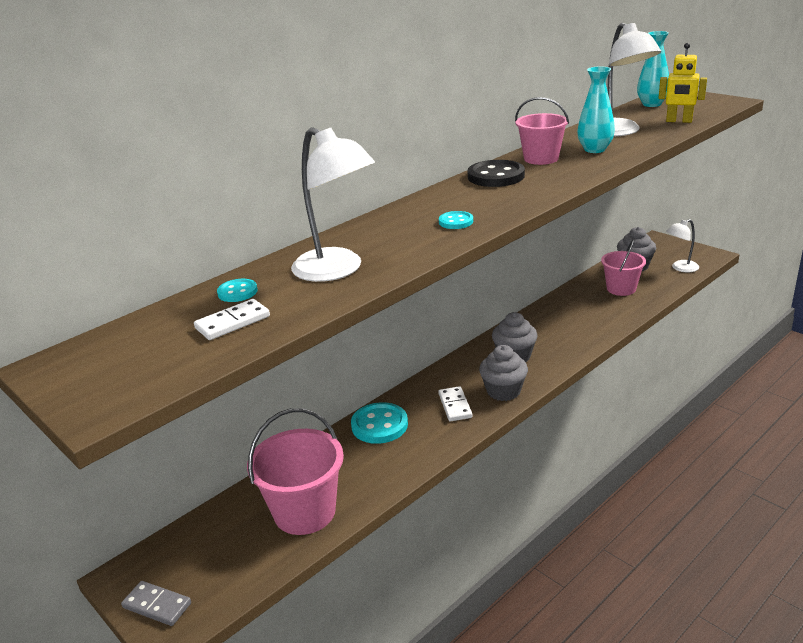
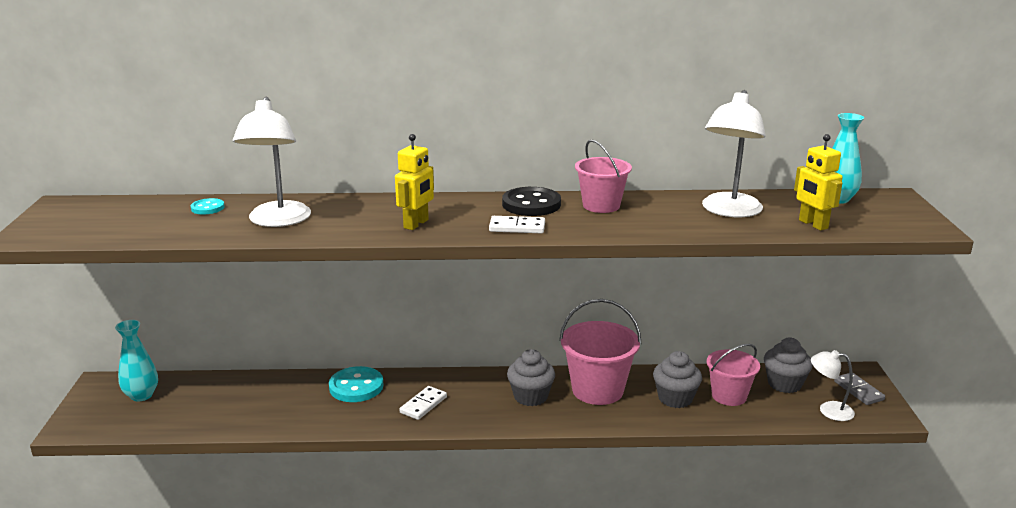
camera: 40 degrees right, 5 degrees down
grey domino [121,581,191,626] -> grey domino moved to [834,373,885,405]
white domino [194,299,270,340] -> white domino moved to [489,216,545,233]
pink bucket [247,408,344,535] -> pink bucket moved to [559,299,641,405]
turquoise button [439,211,473,229] -> yellow robot [395,134,434,230]
grey cupcake [479,345,528,401] -> grey cupcake moved to [653,351,702,408]
turquoise vase [577,67,615,153] -> turquoise vase moved to [115,320,158,402]

